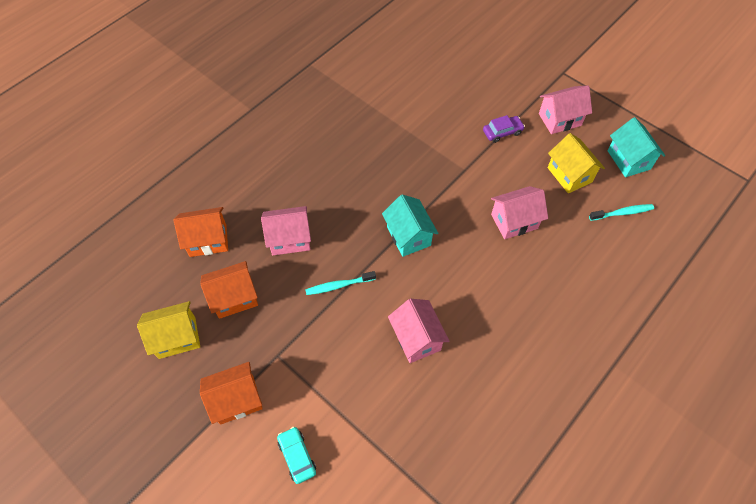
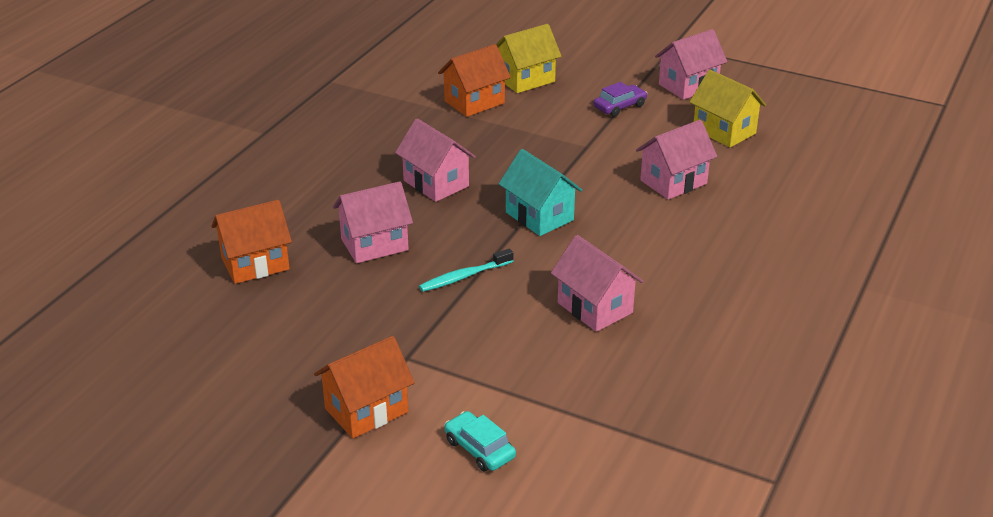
camera: 15 degrees left, 25 degrees down
yellow house [137,301,200,359] -> yellow house moved to [496,24,562,93]
orange house [200,261,258,319] -> orange house moved to [438,44,511,117]
turquoise toothbrush [589,204,654,221] -> none
turquoise house [608,117,665,177] -> none
none -> pink house [395,118,476,202]

